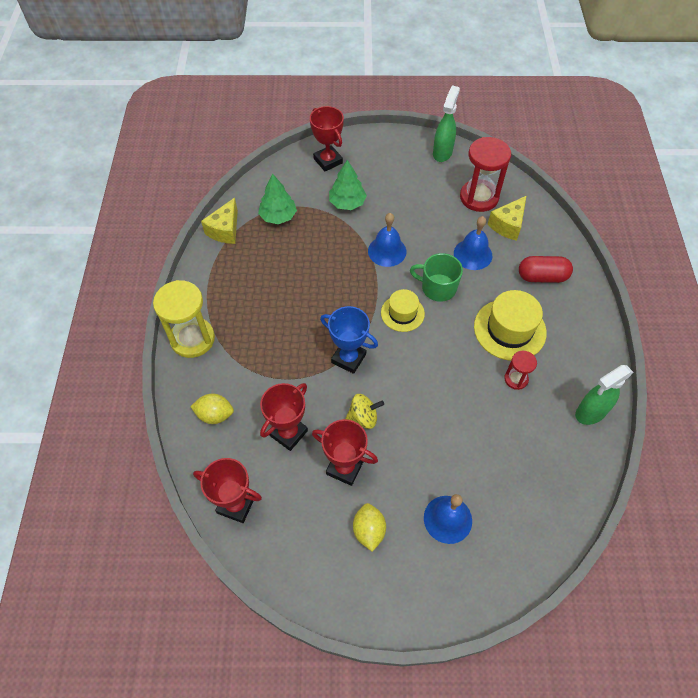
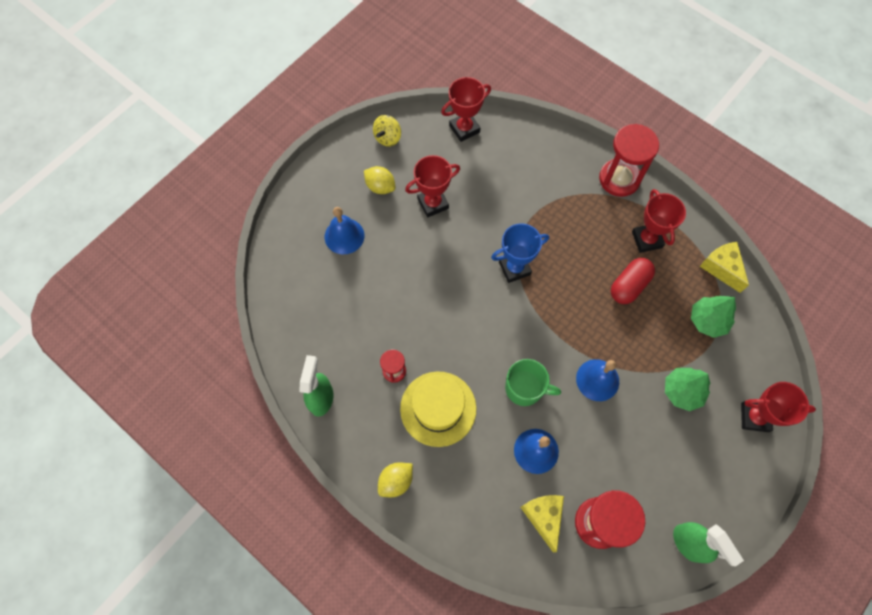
camera: 130 degrees right, 10 degrees up
yellow hourglass [153,280,215,358] -> red hourglass [599,124,659,197]
yellow lemon [190,394,234,424] -> yellow lemon moved to [378,463,413,497]
red trophy [260,383,308,451] -> red trophy moved to [632,189,686,253]
yellow spinning top [345,394,384,429] -> yellow spinning top moved to [373,115,401,147]
yellow hat [381,289,425,332] -> none
green mug [410,253,463,302] -> green mug turned 45 degrees clockwise [505,359,561,406]
red capsule [519,256,573,283] -> red capsule moved to [611,258,655,304]

